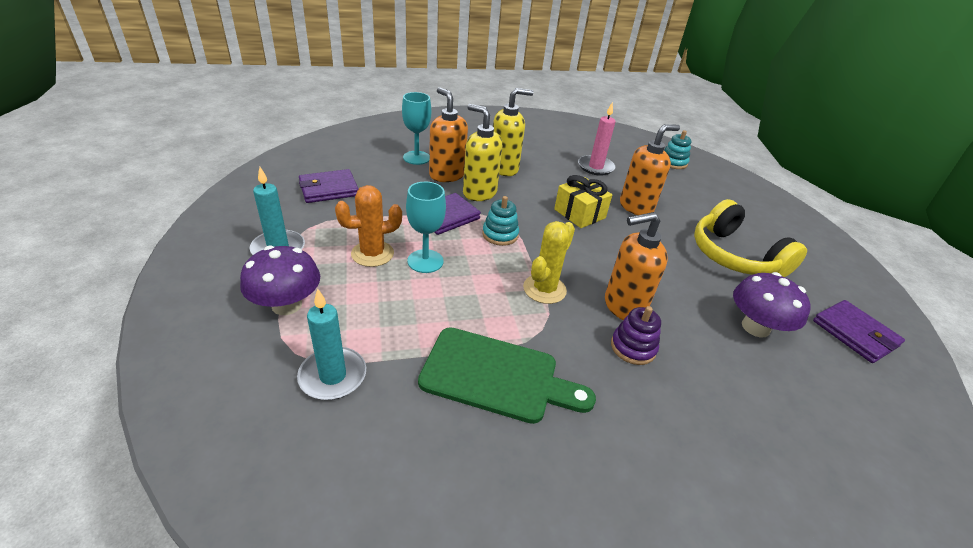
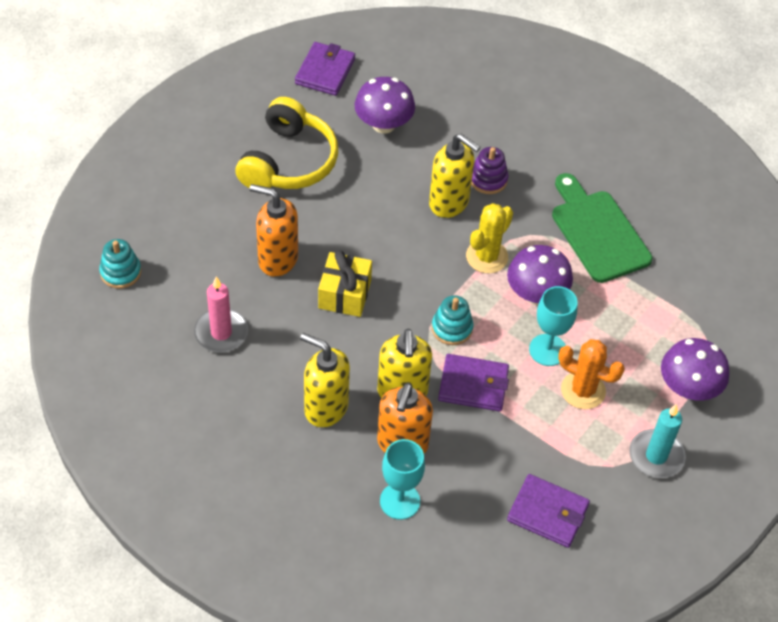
camera: 130 degrees left, 15 degrees up
turquoise candle [297,288,366,400] -> none
yellow cactus [523,221,575,304] -> yellow cactus turned 45 degrees counterclockwise [466,203,513,273]
orange soap dispenser [605,212,668,320] -> yellow soap dispenser [429,134,480,218]
none -> purple mushroom [507,245,573,305]

